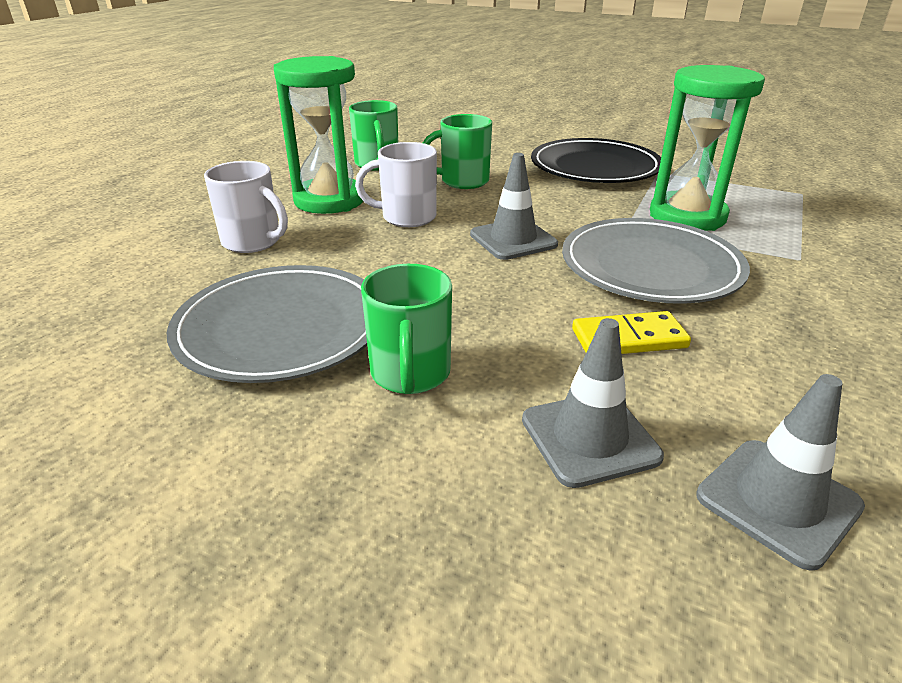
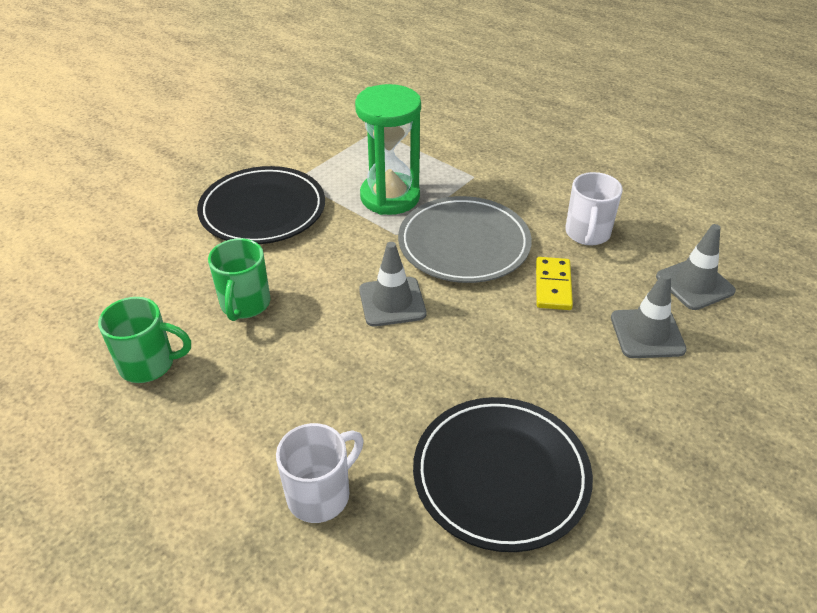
camera: 75 degrees left, 10 degrees up
grey plate [167,265,367,383] -> black plate [413,397,593,552]
green hourglass [274,56,363,214] -> none
white mug [355,142,437,227] -> white mug moved to [565,172,623,246]
green mug [361,264,452,394] -> none

